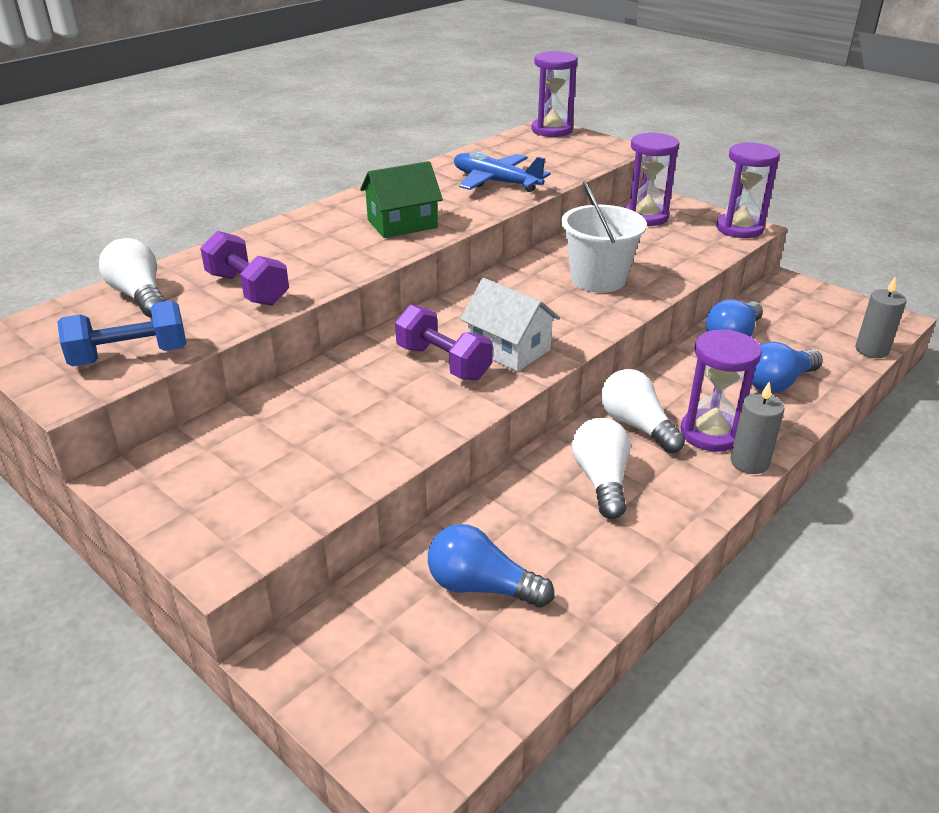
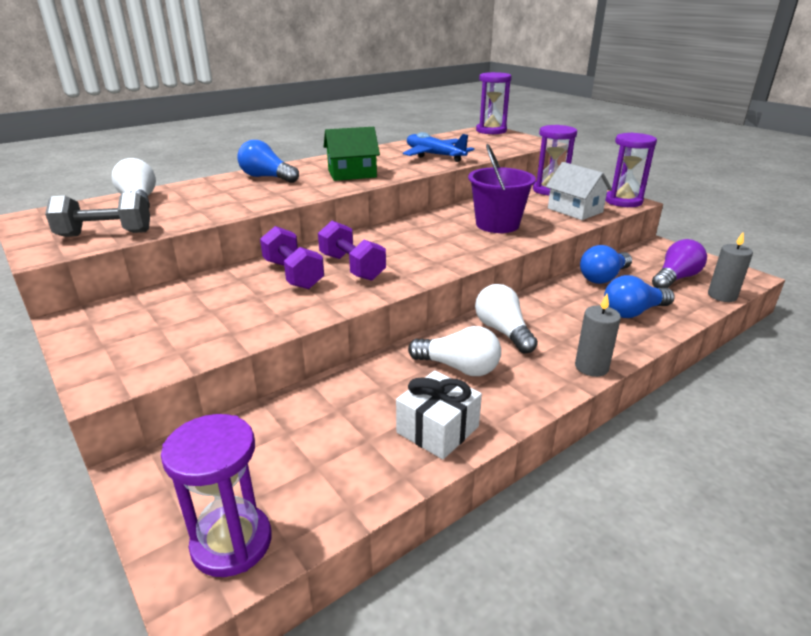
camera: 10 degrees right, 5 degrees down
blue dumbbell [57,300,187,367] -> grey dumbbell [45,192,150,237]
purple dumbbell [200,231,289,306] -> purple dumbbell moved to [260,226,324,289]
blue light bulb [428,524,554,608] -> blue light bulb moved to [237,140,299,183]
white house [460,278,560,372] -> white house moved to [546,162,612,220]
white bucket [561,181,647,293] -> purple bucket [468,144,536,233]
white light bulb [572,418,631,519] -> white light bulb turned 105 degrees clockwise [408,326,501,376]
purple hourglass [681,329,762,452] -> purple hourglass moved to [161,414,272,577]
none -> white gift [396,370,482,459]
none -> purple light bulb [652,239,707,288]

